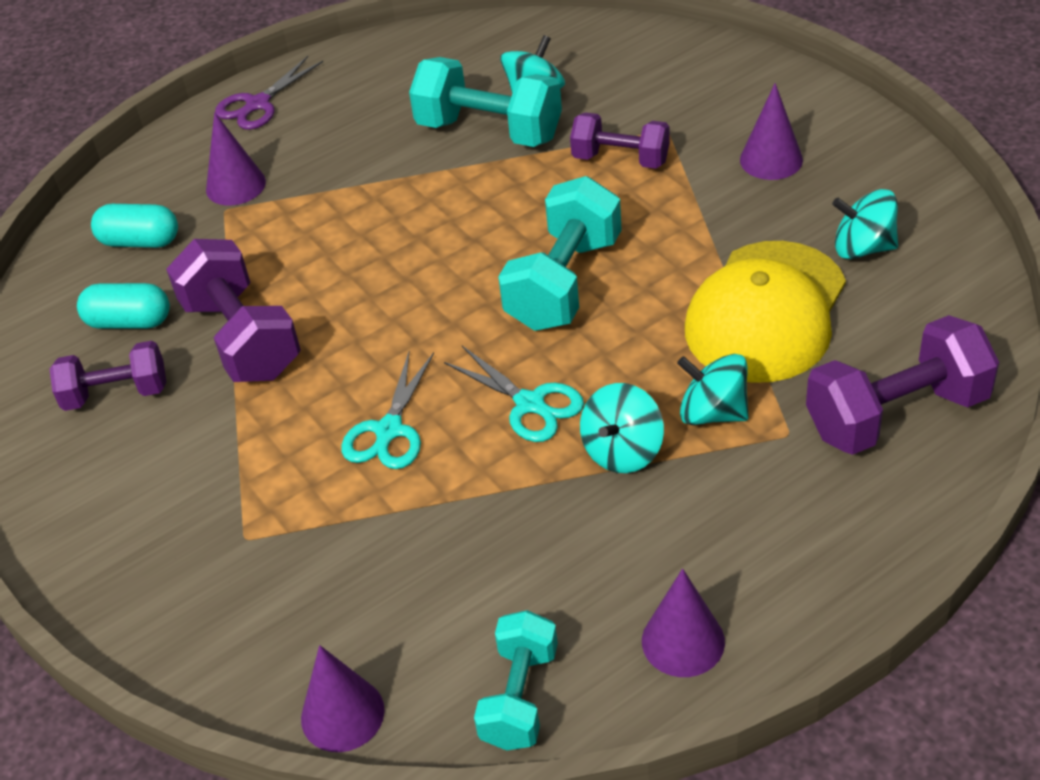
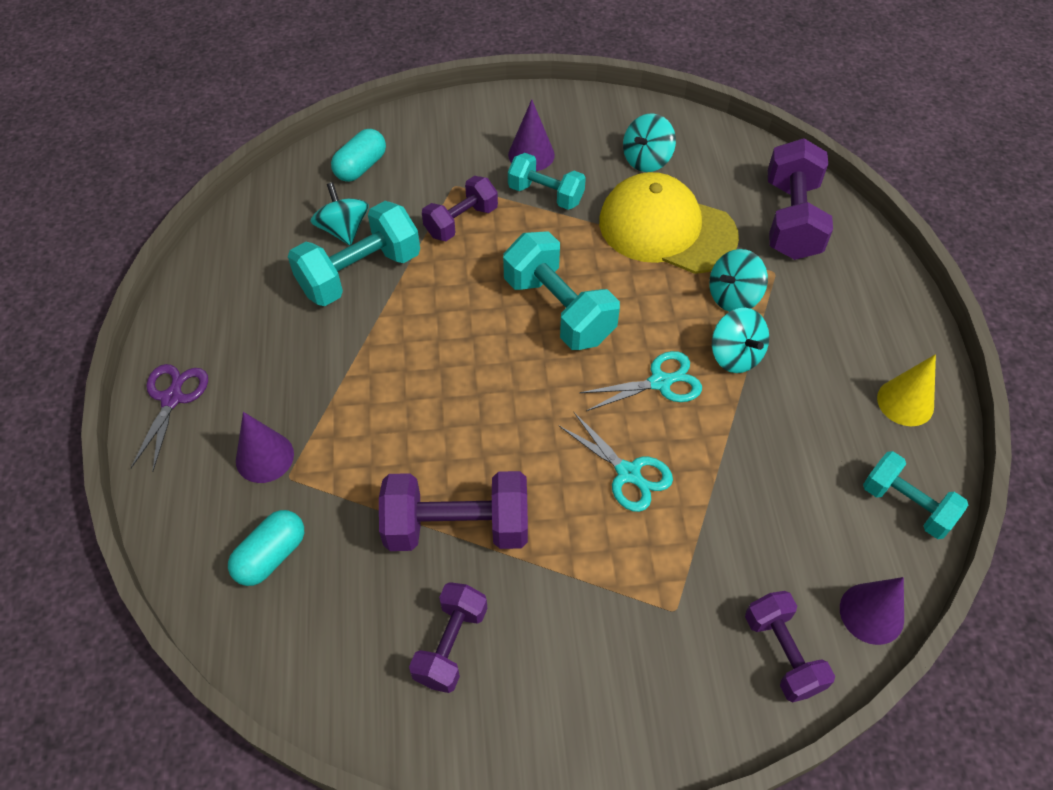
camera: 65 degrees left, 10 degrees up
turquoise capsule [77,283,170,329] -> turquoise capsule moved to [331,129,386,182]
purple scissors [215,56,323,130] -> purple scissors turned 150 degrees counterclockwise [131,364,208,472]
purple cone [642,569,725,677] -> yellow cone [877,354,936,426]
yellow cap [685,241,846,382] -> yellow cap turned 150 degrees clockwise [599,172,739,274]
none -> turquoise dumbbell [508,153,586,210]
none -> purple dumbbell [745,591,835,702]

